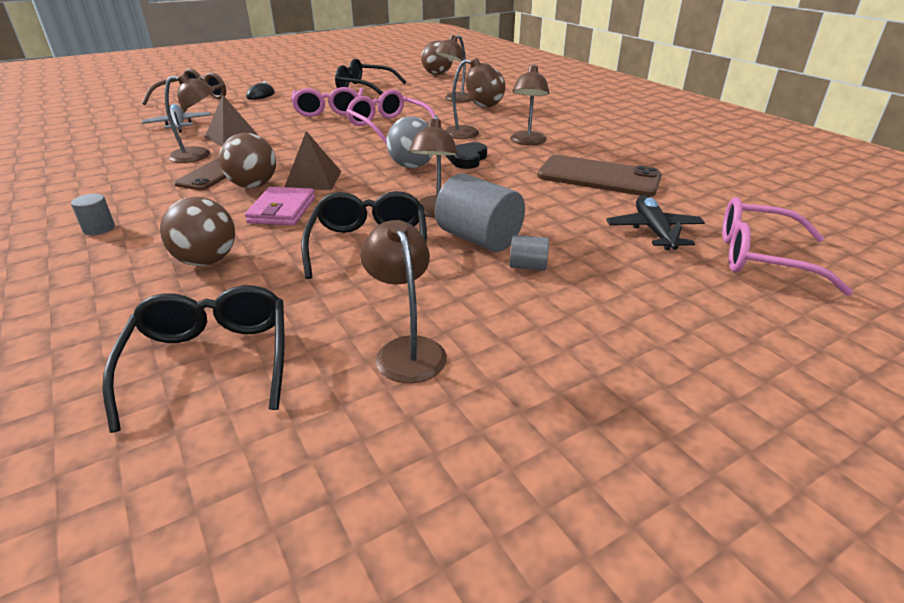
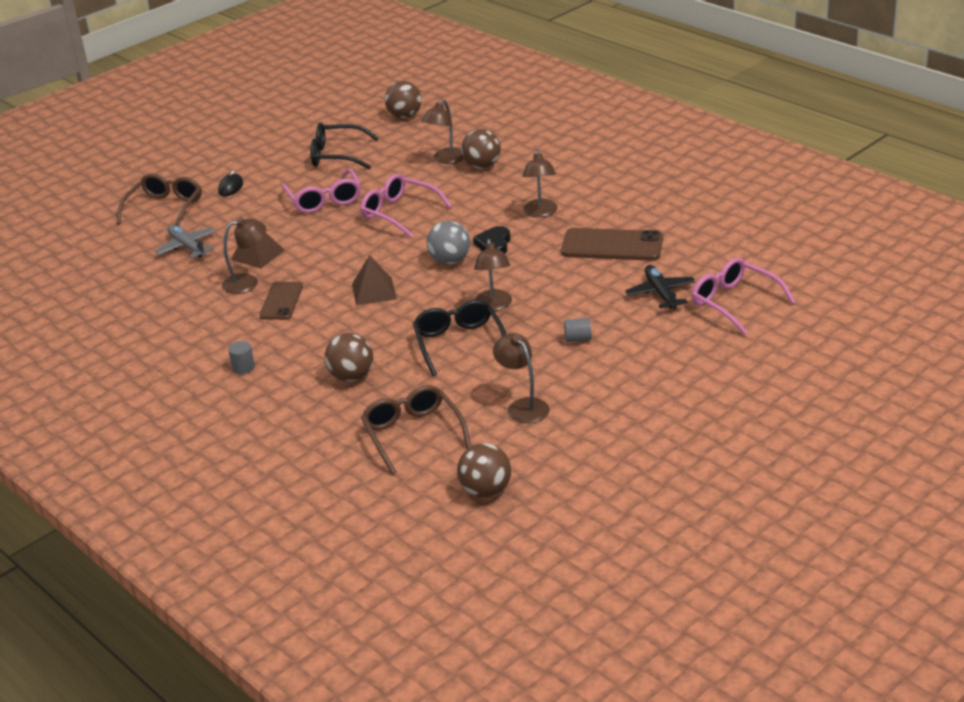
camera: 10 degrees left, 0 degrees up
black glasses [102,285,285,433] -> brown glasses [361,385,471,474]
brown ball [219,133,276,188] -> brown ball moved to [457,443,511,498]
pink wallet [245,187,315,226] -> none
grey cylinder [435,173,525,252] -> none
brown lamp [446,58,499,139] -> none
pink glasses [722,197,853,296] -> pink glasses turned 45 degrees clockwise [692,258,796,335]

